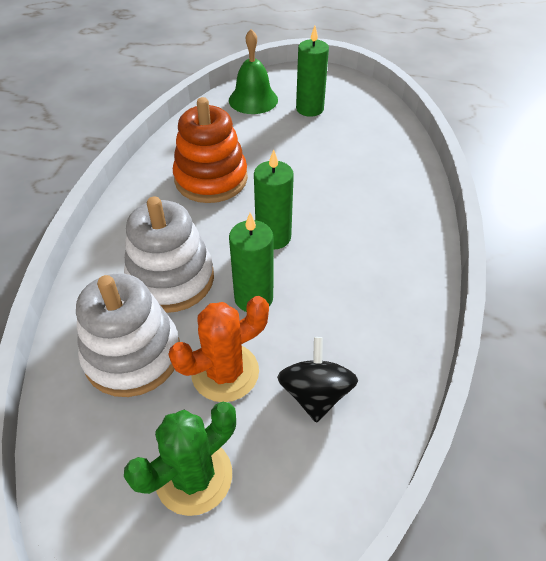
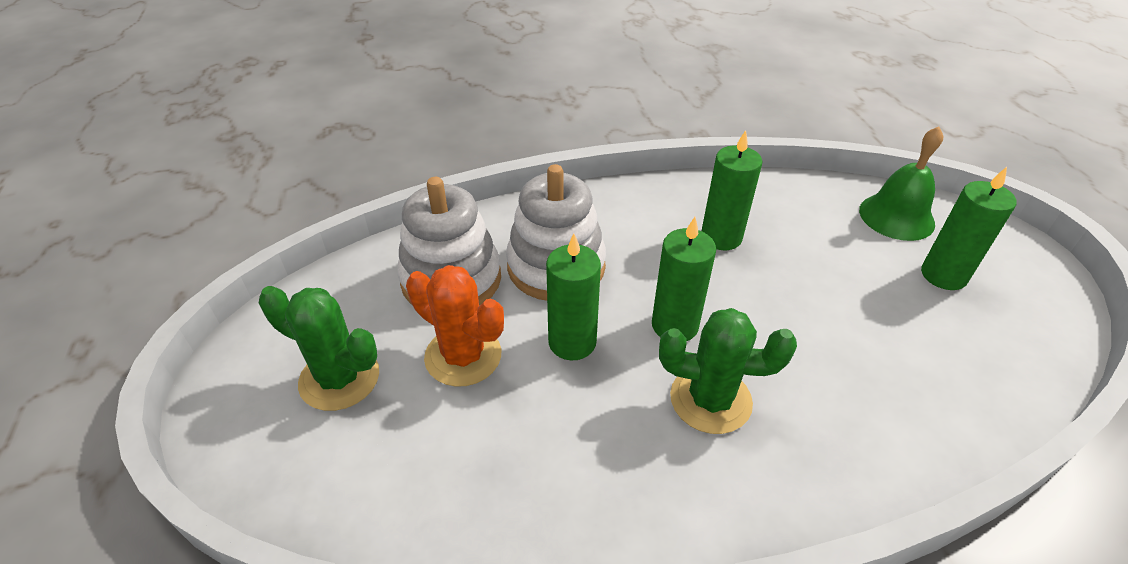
camera: 65 degrees right, 5 degrees down
orange stacking toy [173,97,248,203] -> green candle [702,130,762,250]
black spinning top [277,337,358,423] -> none
none -> green cactus [659,308,797,434]

